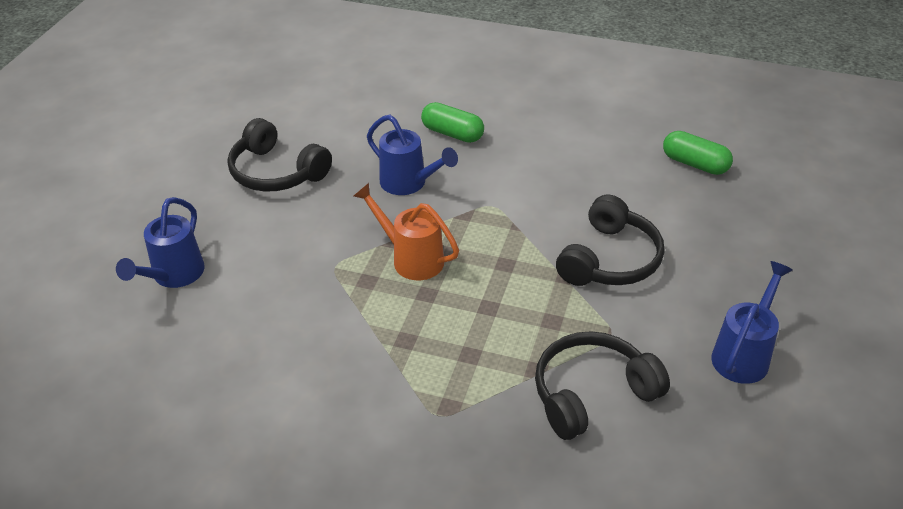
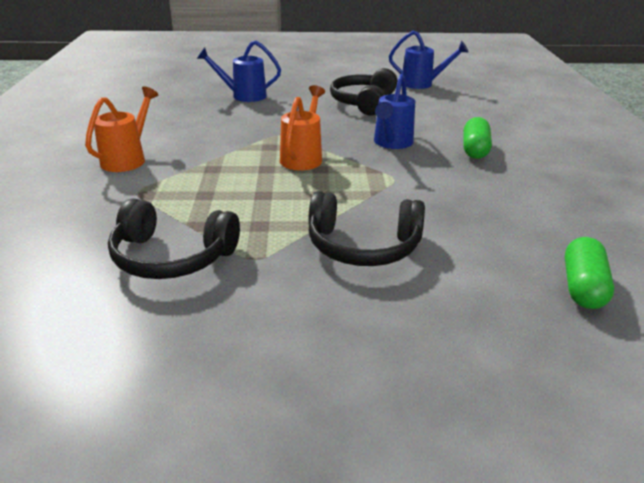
camera: 70 degrees right, 10 degrees down
black headphones [535,331,670,440] -> black headphones turned 150 degrees clockwise [108,199,240,279]
blue watering can [711,261,793,384] -> blue watering can moved to [389,31,469,89]
none -> orange watering can [85,86,158,172]

